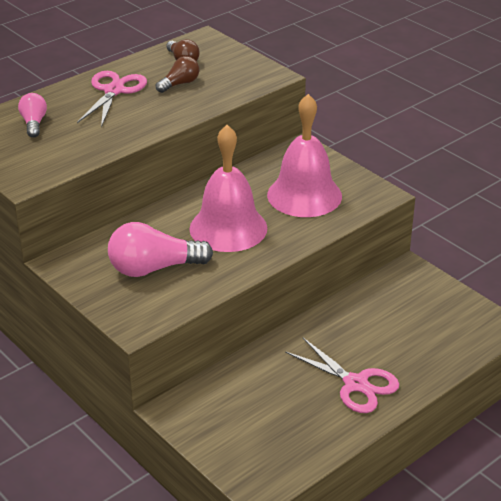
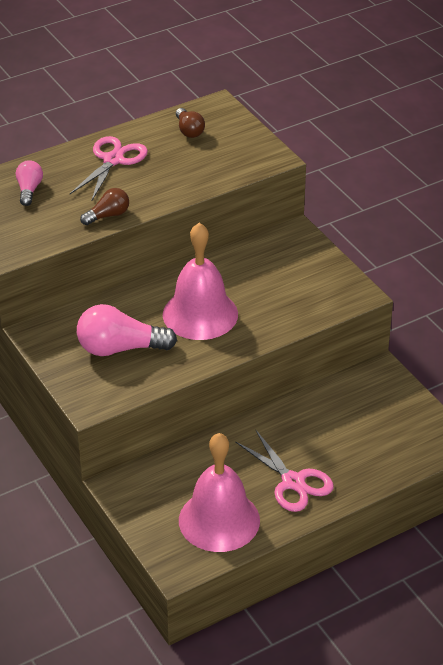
camera: 10 degrees right, 5 degrees up
brown light bulb [156,56,199,93] -> brown light bulb moved to [80,188,129,225]
pink bell [267,94,342,217] -> pink bell moved to [179,433,260,552]

